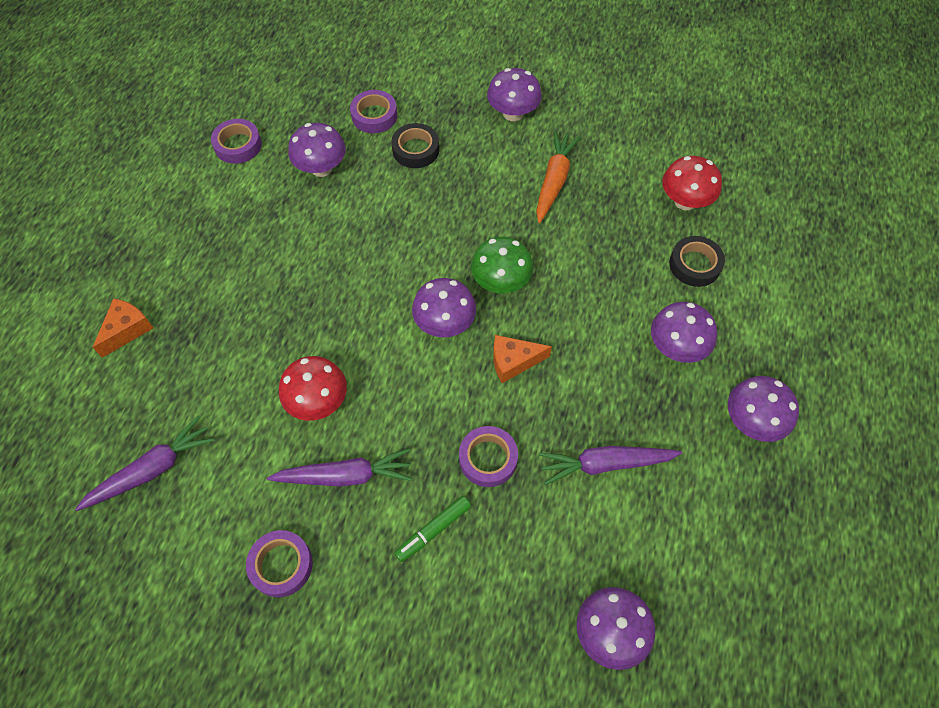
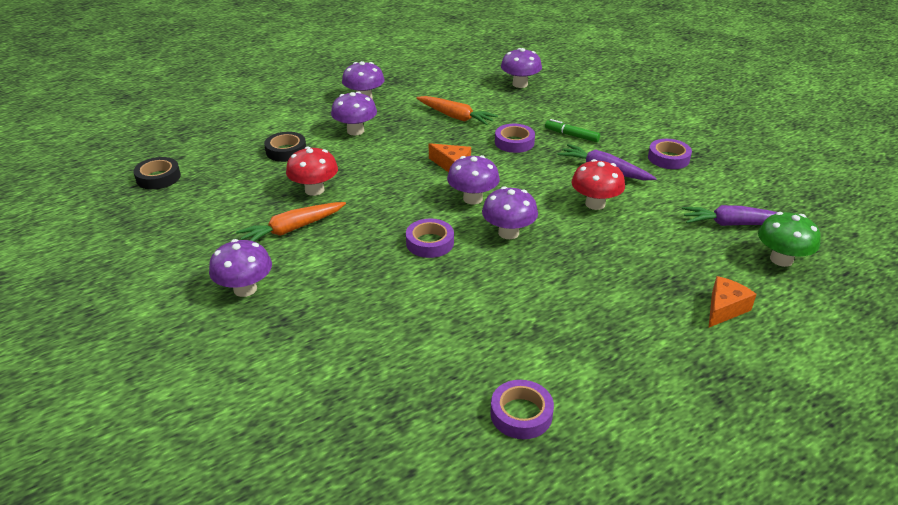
camera: 140 degrees left, 25 degrees down
orange cheese [92,298,153,358] -> orange cheese turned 150 degrees clockwise [709,276,757,327]
purple mushroom [288,123,346,177] -> purple mushroom moved to [482,186,538,239]
purple tape [350,90,397,133] -> purple tape moved to [406,219,454,258]
black tape [391,123,439,168] -> black tape moved to [133,157,181,190]
green marker [395,496,471,562] -> green marker turned 150 degrees counterclockwise [545,119,600,142]
green mushroom [471,236,533,294] -> green mushroom moved to [758,212,821,267]
purple carrot [539,446,682,485] -> orange carrot [416,96,498,126]
red mushroom [662,156,722,210] -> red mushroom moved to [286,146,338,196]

